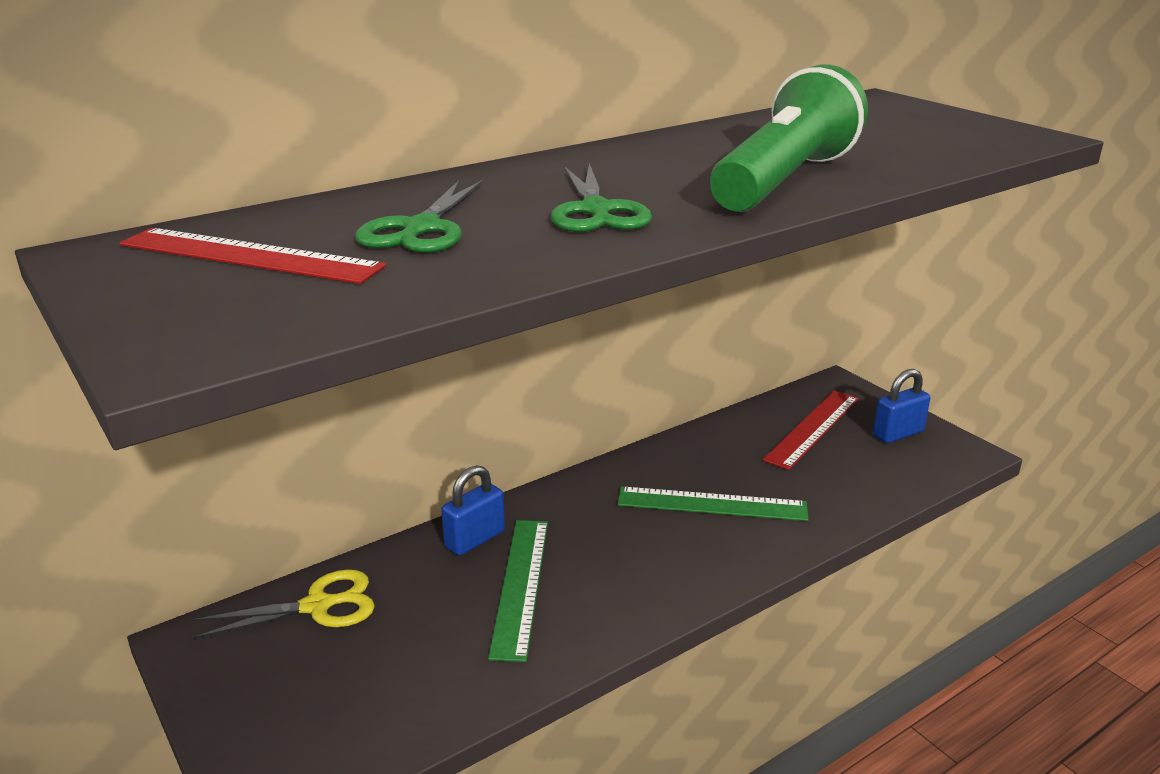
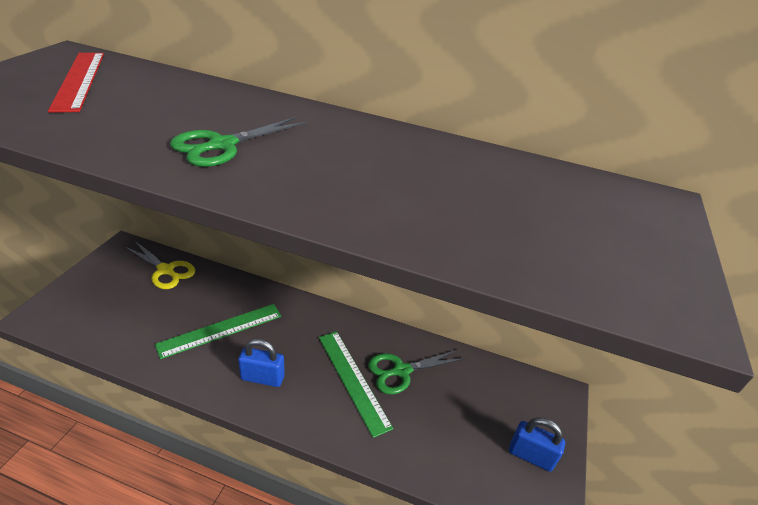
camera: 50 degrees right, 10 degrees up
green scissors [355,179,484,253] -> green scissors moved to [368,349,466,395]
blue padlock [441,465,505,556] -> blue padlock moved to [238,339,285,387]
green flashlight [710,64,868,212] -> none
red ruler [763,390,859,470] -> none

